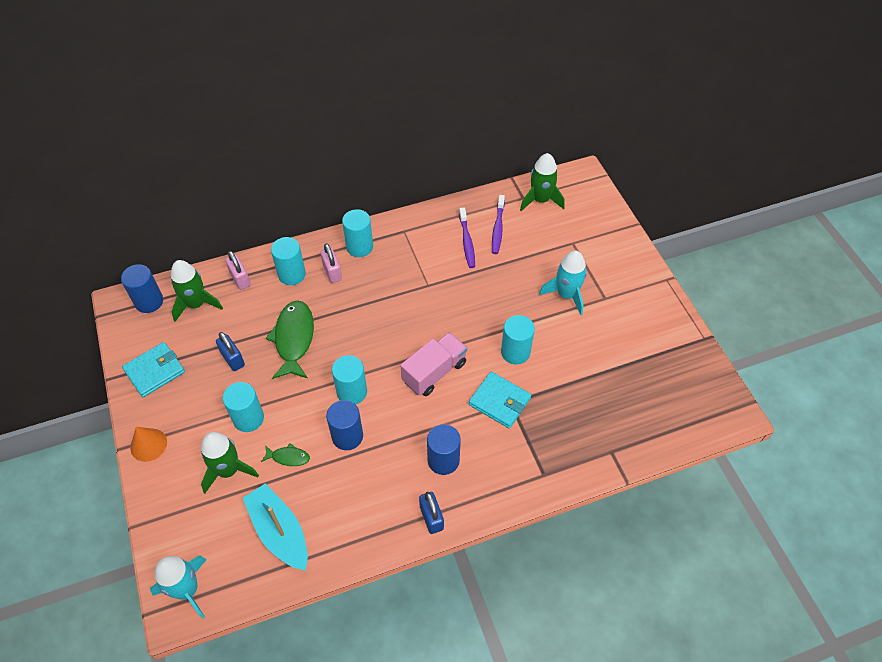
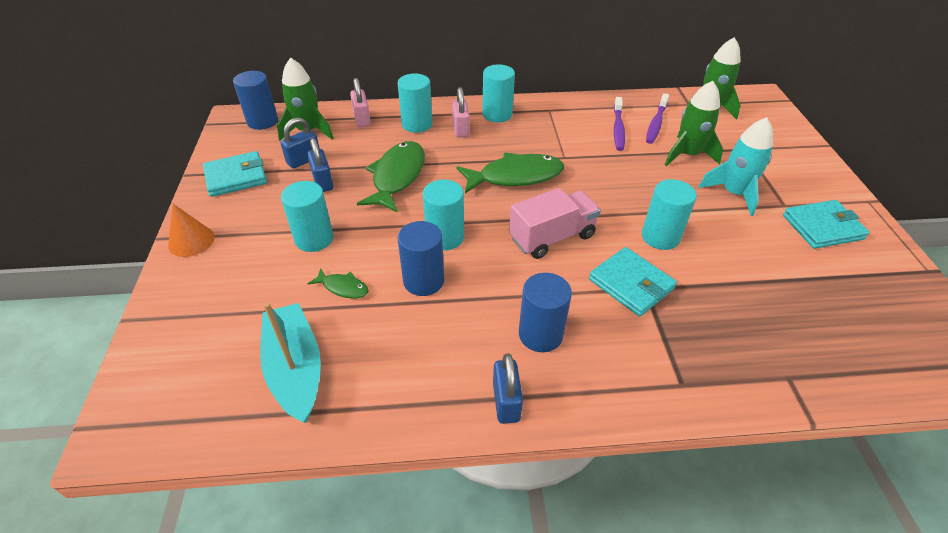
camera: 15 degrees right, 10 degrees down
turquoise rocket [150,555,207,619] -> none
green rocket [201,432,259,493] -> green rocket moved to [665,81,723,166]
none -> blue padlock [280,118,320,169]
none -> green fish [456,152,564,193]
none -> turquoise wallet [783,200,870,249]

